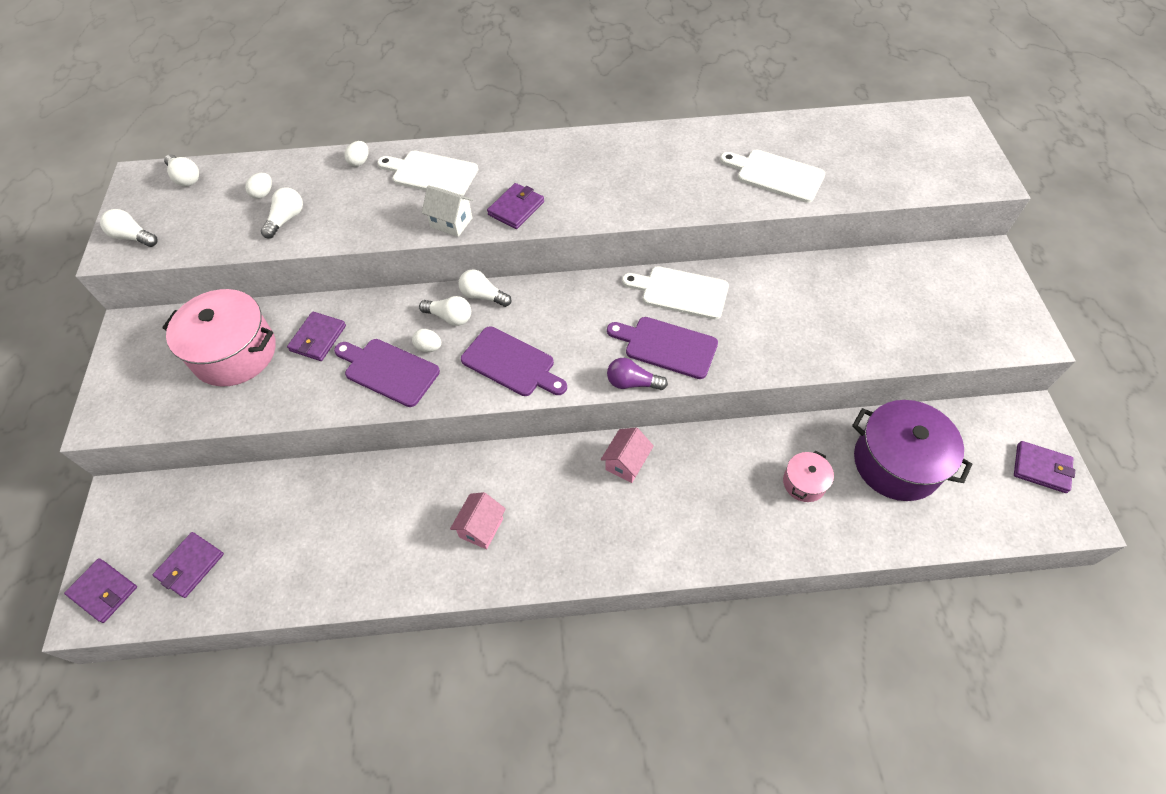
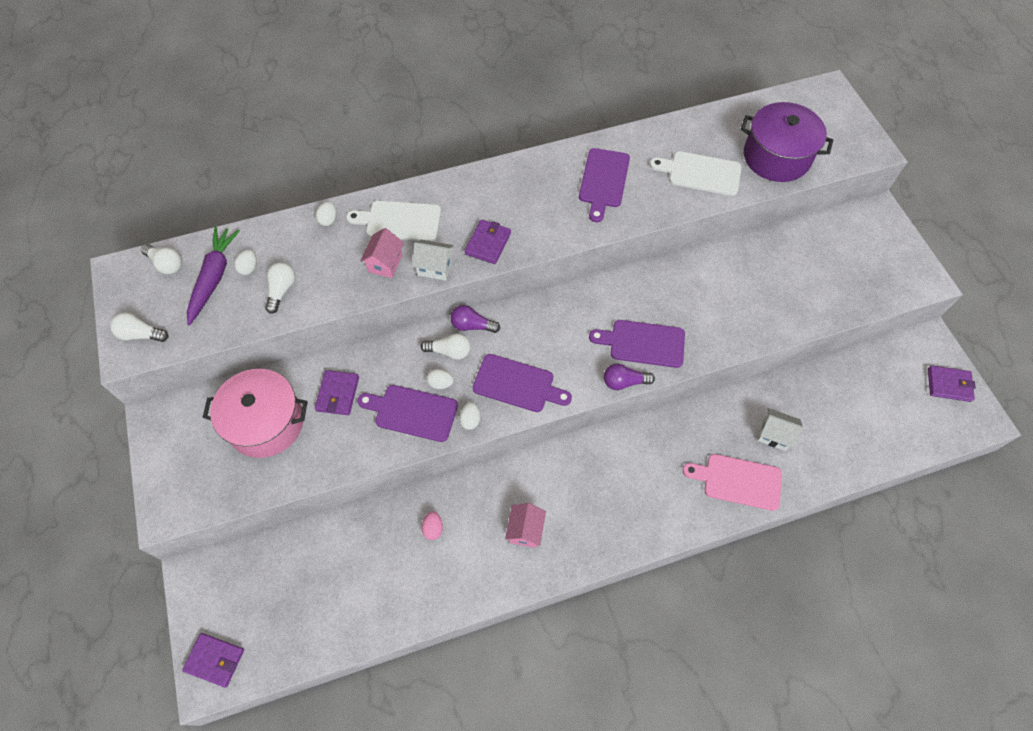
camera: 15 degrees left, 5 degrees up
purple wallet [153,532,224,598] -> none
white light bulb [458,269,511,307] -> purple light bulb [451,305,500,333]
pink house [601,427,654,483] -> pink house moved to [360,228,404,278]
white cutting board [622,266,729,319] -> none
pink pot [783,451,834,502] -> white house [757,408,803,451]
purple pot [852,400,972,501] -> purple pot moved to [741,102,833,182]
none -> purple carrot [187,227,240,326]
none -> pink egg [422,511,443,540]
none -> white egg [459,402,480,430]
none -> purple cutting board [579,148,630,222]
none -> pink cutting board [683,454,782,511]

